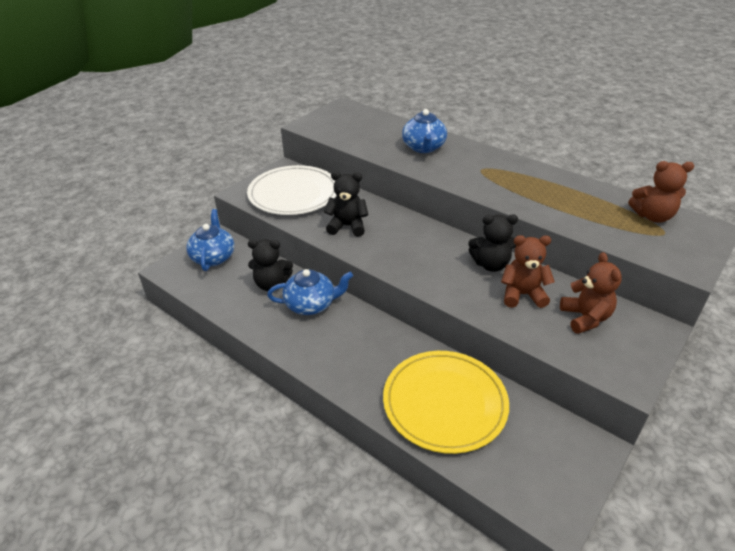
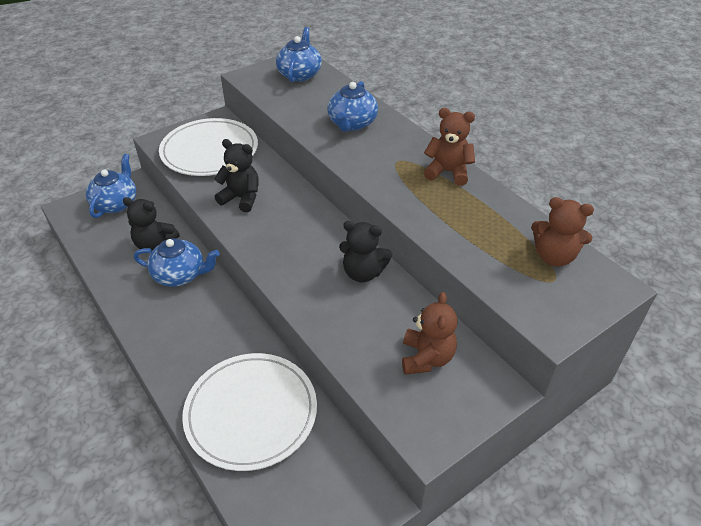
camera: 15 degrees right, 5 degrees up
yellow plate [383,351,509,454] -> white plate [182,353,317,471]
brown teddy bear [501,235,555,308] -> brown teddy bear moved to [424,108,475,186]
none -> blue teapot [276,27,322,82]

